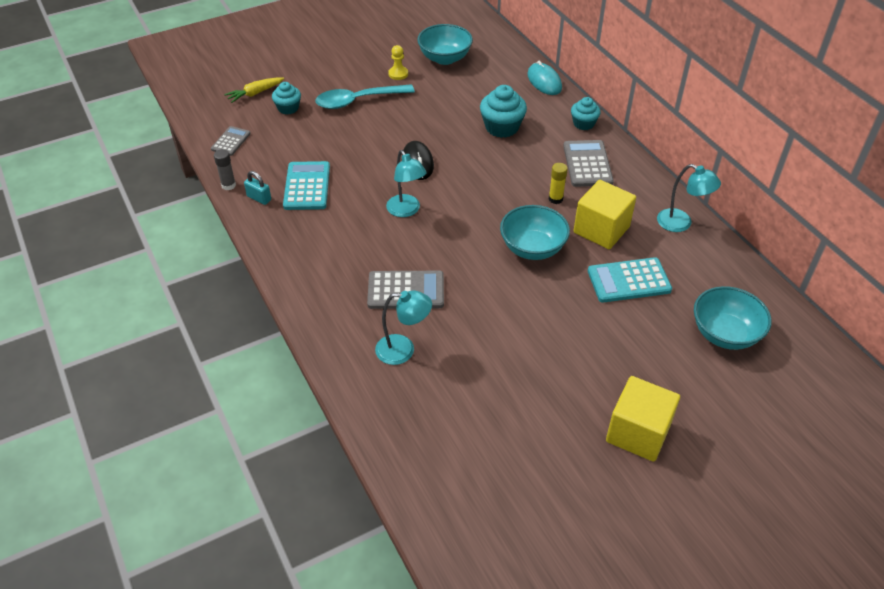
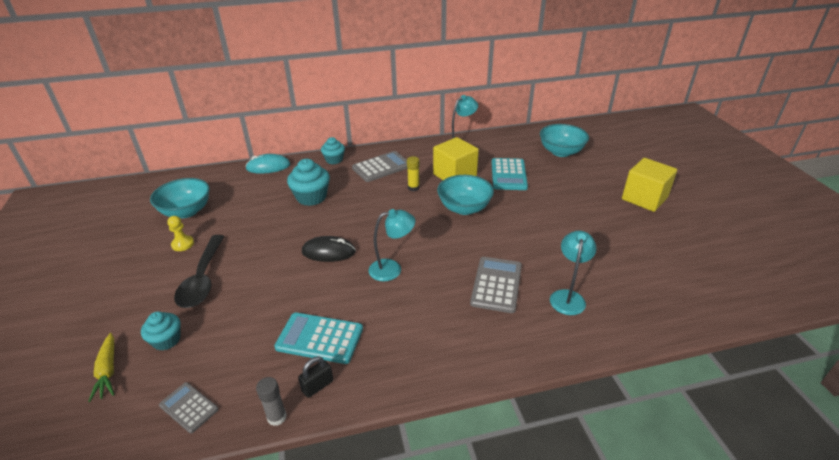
camera: 75 degrees left, 10 degrees down
turquoise padlock [244,171,271,205] -> black padlock [298,356,333,398]
turquoise spoon [315,84,415,109] -> black spoon [174,235,225,308]
grey calculator [563,140,614,187] -> grey calculator turned 135 degrees clockwise [352,151,407,182]

